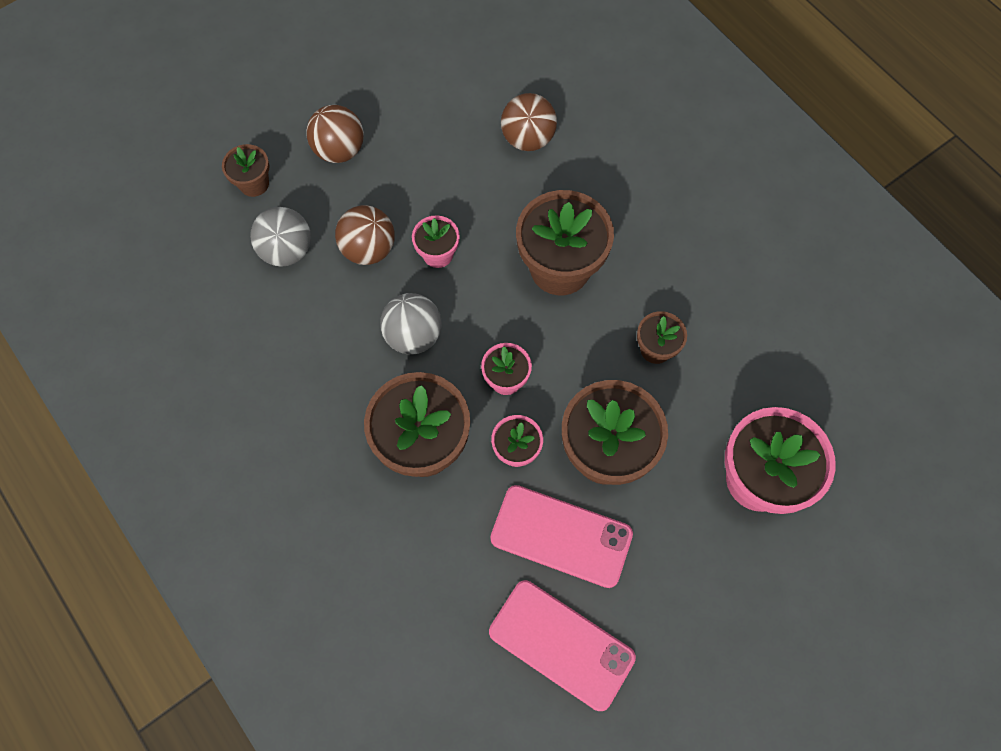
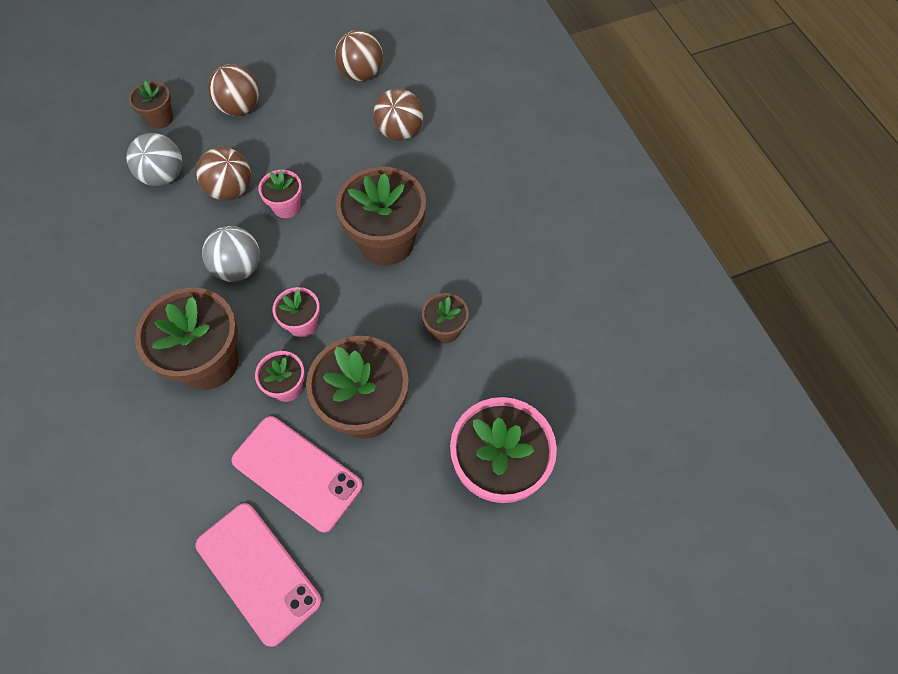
camera: 15 degrees right, 5 degrees down
none -> brown ball [335,30,383,81]

